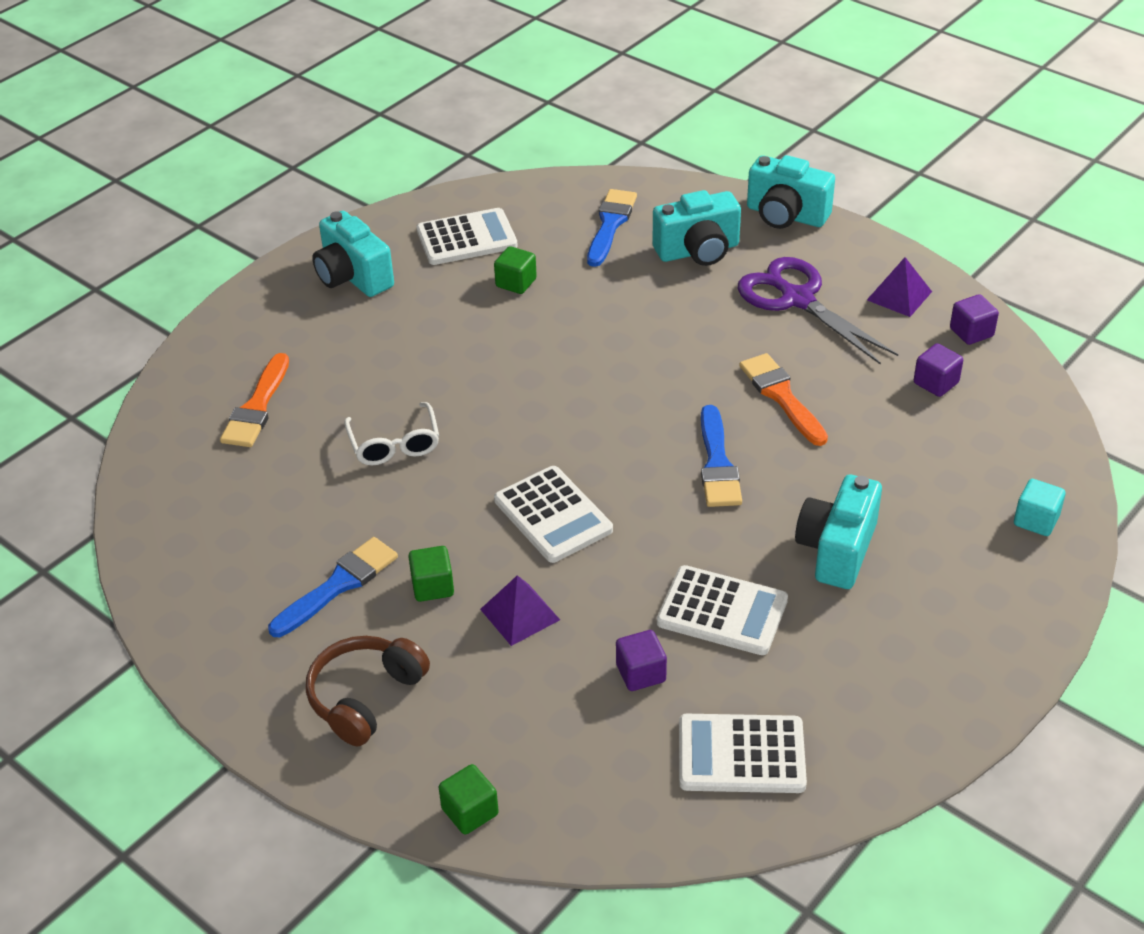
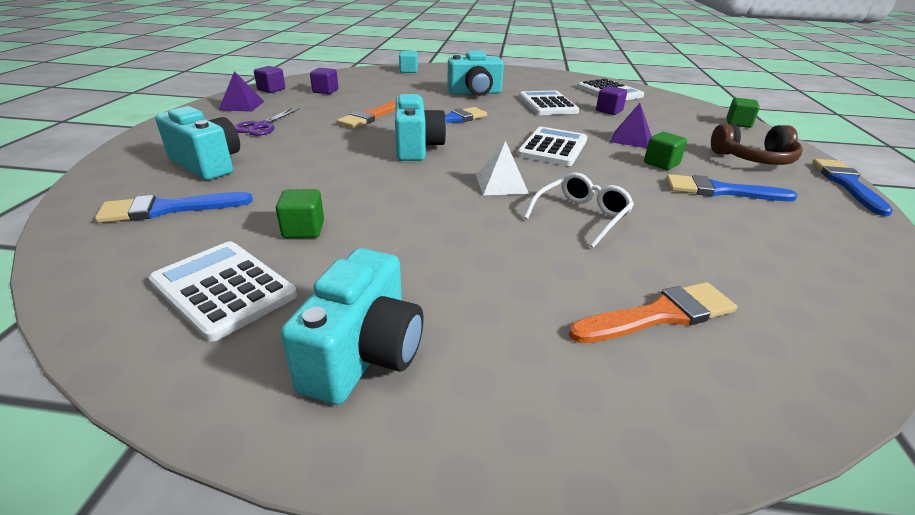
camera: 125 degrees left, 10 degrees down
purple scissors [738,257,898,365] -> purple scissors [234,108,300,136], size x0.60
turquoise camera [747,155,835,229] -> turquoise camera moved to [395,94,447,161]
none -> white pyramid [476,141,529,195]
none -> blue brush [812,159,893,216]

